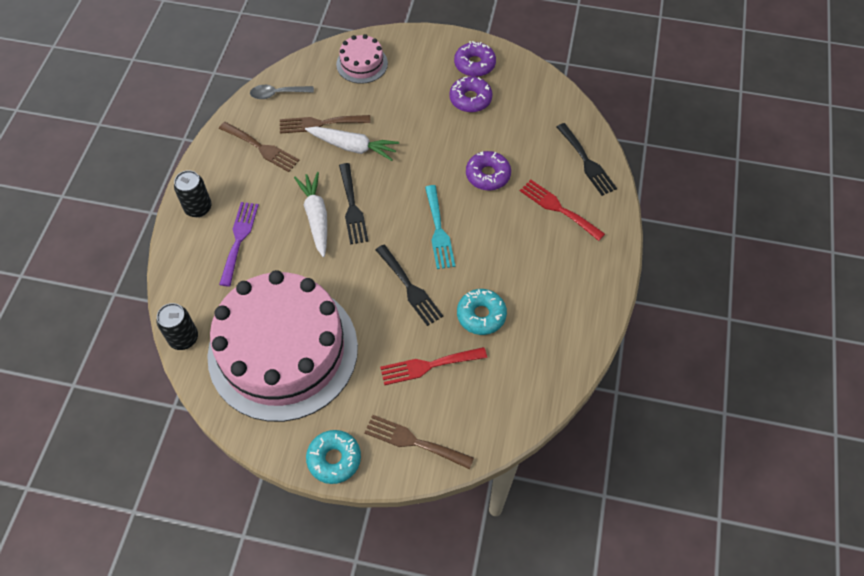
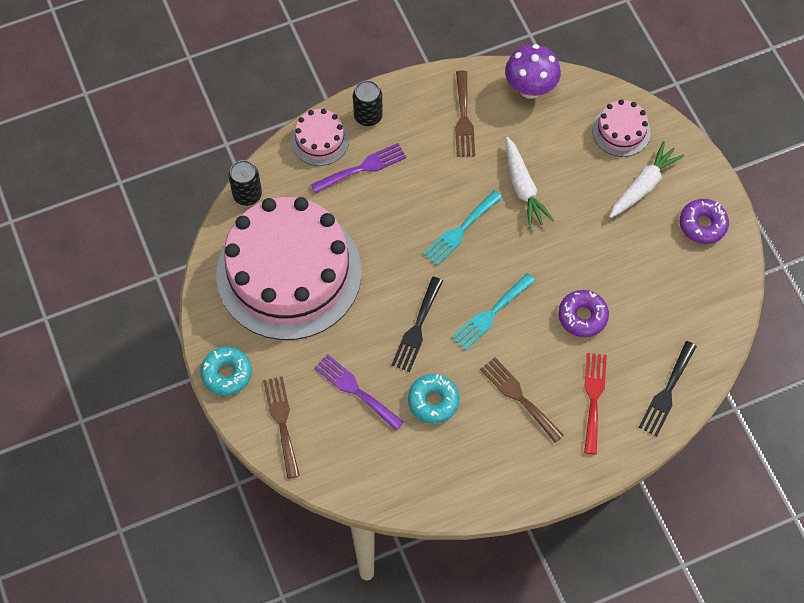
camera: 55 degrees right, 5 degrees up
grey spoon [250,85,314,99] -> purple mushroom [505,44,561,99]
brown fork [280,115,371,134] -> brown fork moved to [480,357,564,443]
white carrot [294,172,327,257] -> white carrot moved to [609,141,684,218]
black fork [339,163,368,245] -> turquoise fork [423,190,502,266]
red fork [380,347,487,385] -> purple fork [314,354,404,431]
purple donut [449,76,493,112] -> none
none -> pink cake [291,109,349,166]

